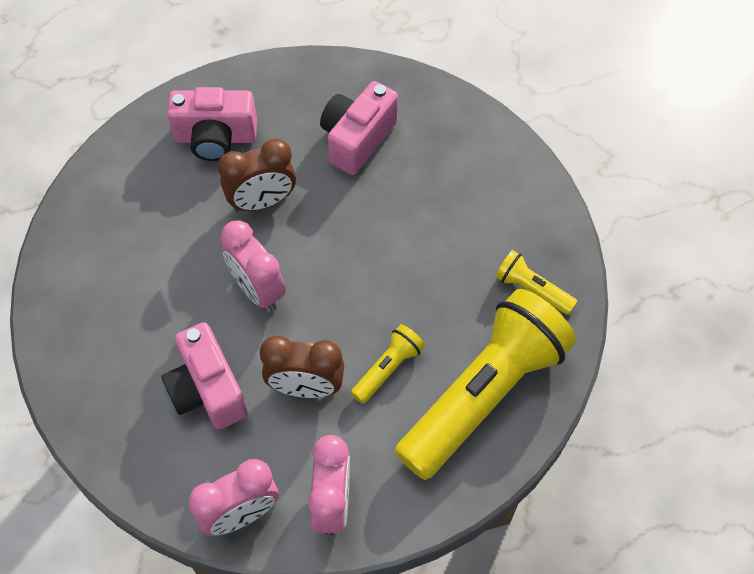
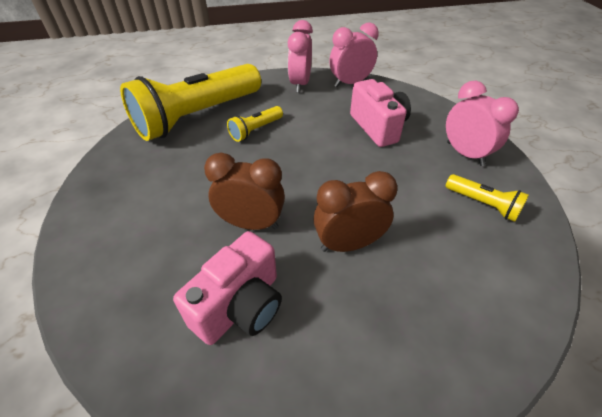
camera: 175 degrees left, 15 degrees down
pink camera [167,87,257,161] -> none
pink clock [220,220,286,311] -> pink clock moved to [446,81,519,166]
brown clock [260,335,344,398] -> brown clock moved to [204,153,285,230]
yellow flashlight [495,250,577,315] -> yellow flashlight moved to [446,174,529,222]

